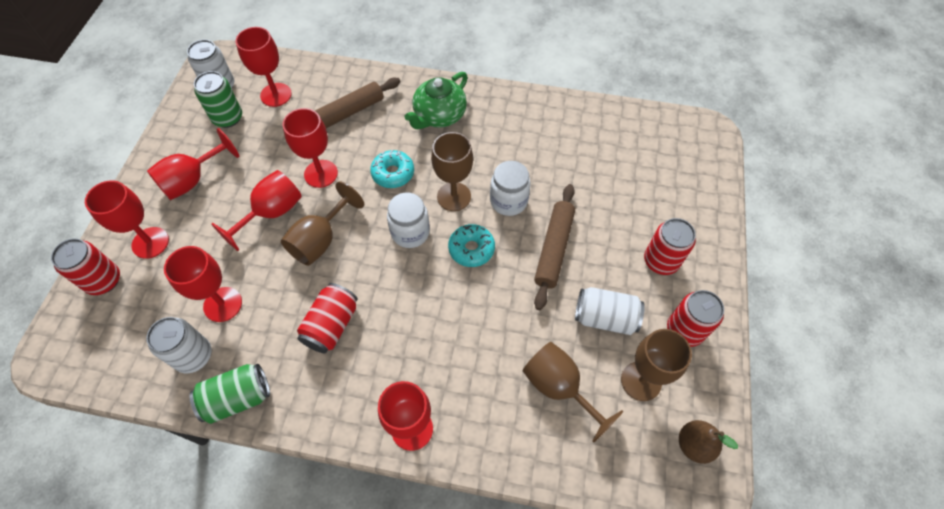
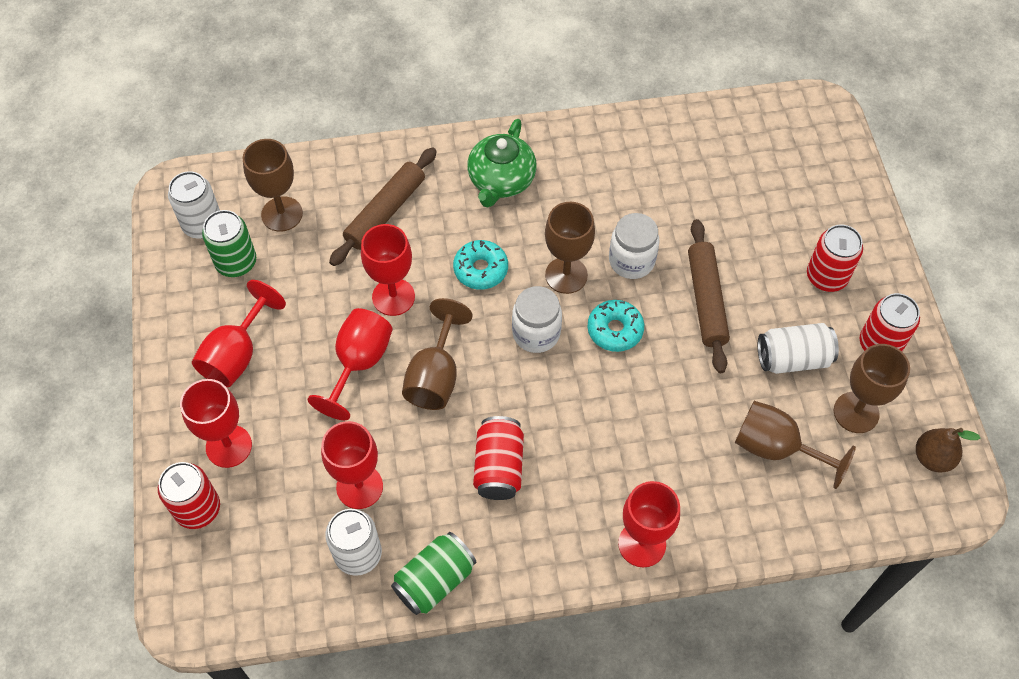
camera: 20 degrees left, 0 degrees up
red goblet [236,27,292,107] -> brown goblet [243,139,303,232]

